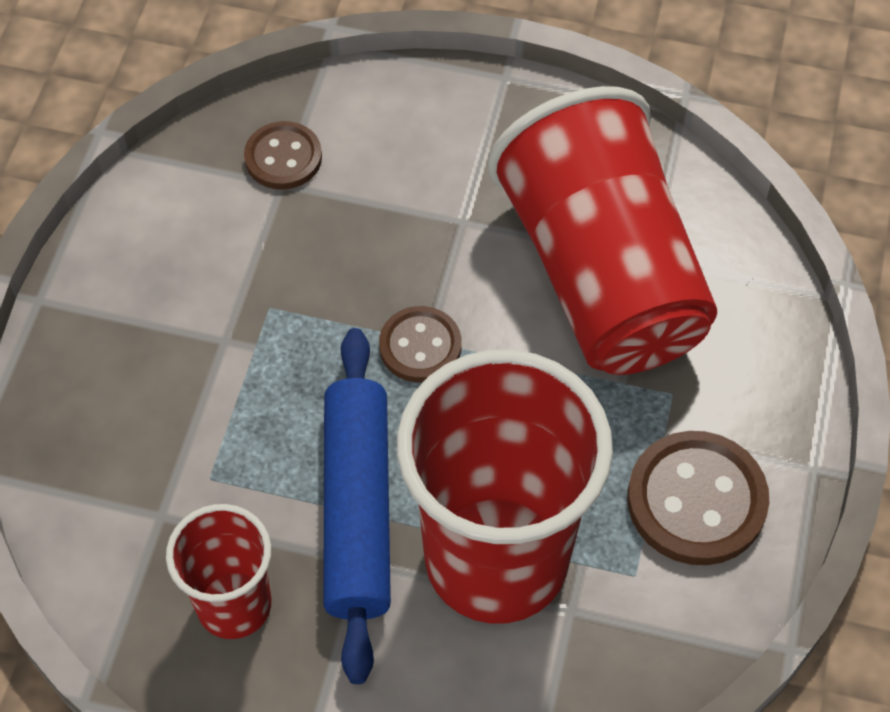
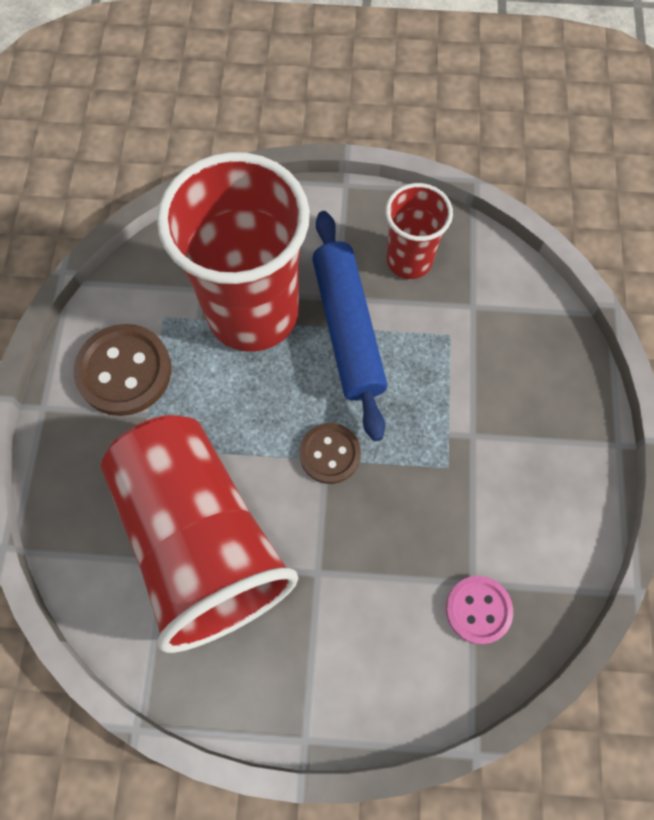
camera: 170 degrees right, 10 degrees up
brown button [244,121,322,190] -> pink button [446,576,513,644]

